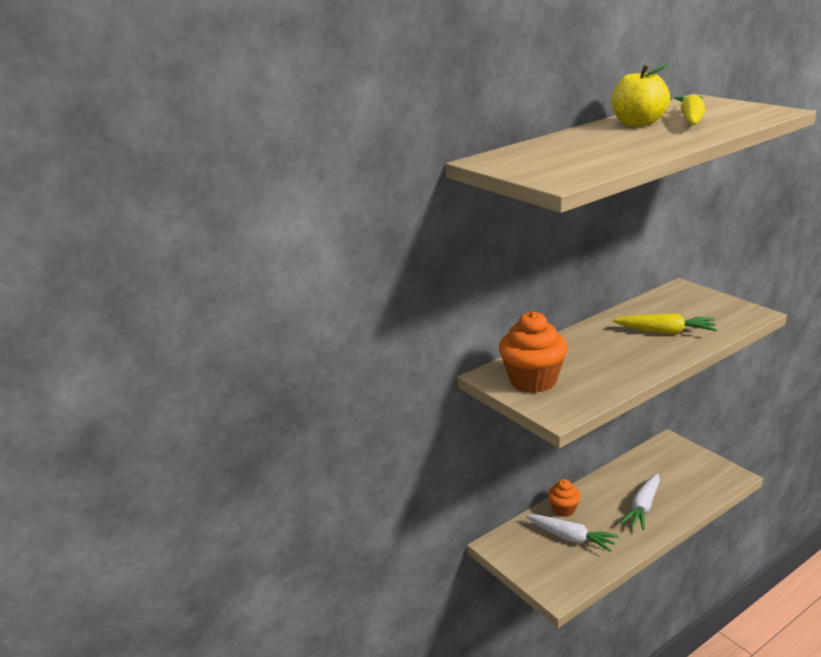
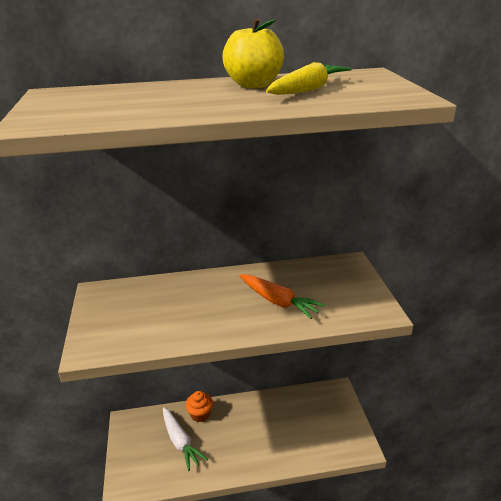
camera: 25 degrees right, 5 degrees up
orange cupcake [499,311,568,393] -> none
yellow carrot [613,314,717,334] -> orange carrot [240,274,325,319]
white carrot [620,474,660,530] -> none

